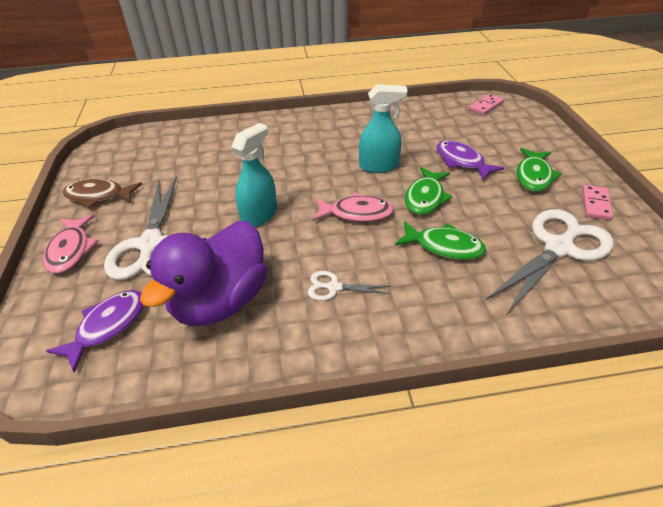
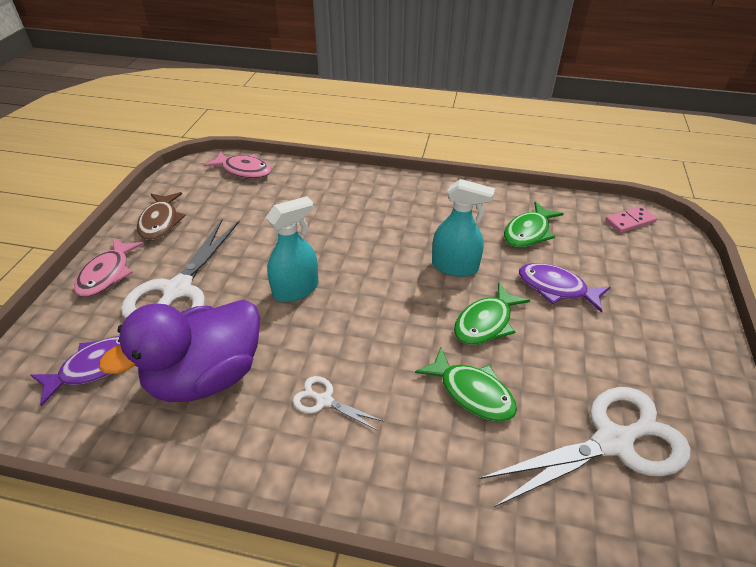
camera: 20 degrees right, 0 degrees up
brown fish [63,179,142,208] -> brown fish turned 120 degrees counterclockwise [137,192,186,241]
pink fish [313,192,394,222] -> pink fish moved to [204,151,271,178]
purple fish [436,140,504,180] -> purple fish turned 45 degrees counterclockwise [519,263,610,313]
green fish [516,148,562,192] -> green fish moved to [504,201,564,248]
pink domino [582,185,613,220] -> none

